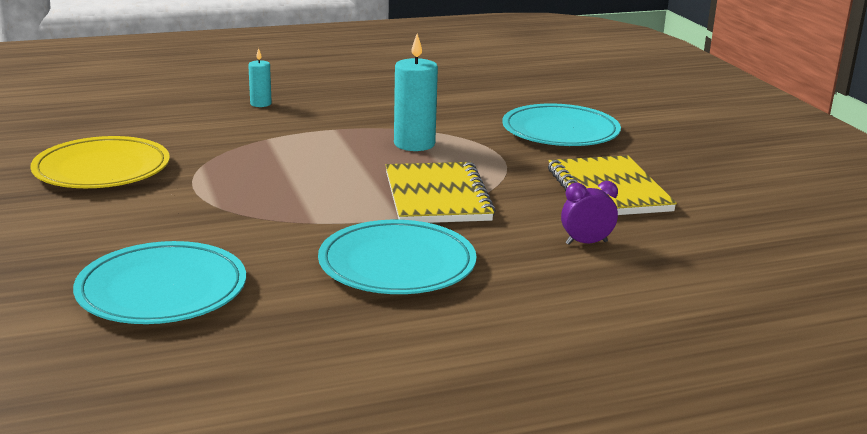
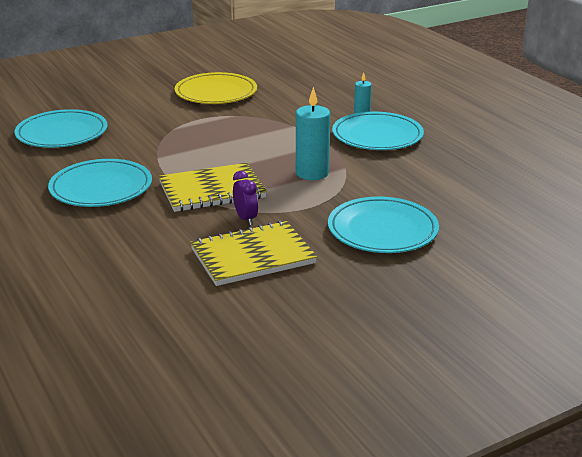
camera: 80 degrees right, 5 degrees up
purple clock [561,181,618,245] -> purple clock moved to [233,171,258,225]
none -> turquoise plate [332,112,424,150]

